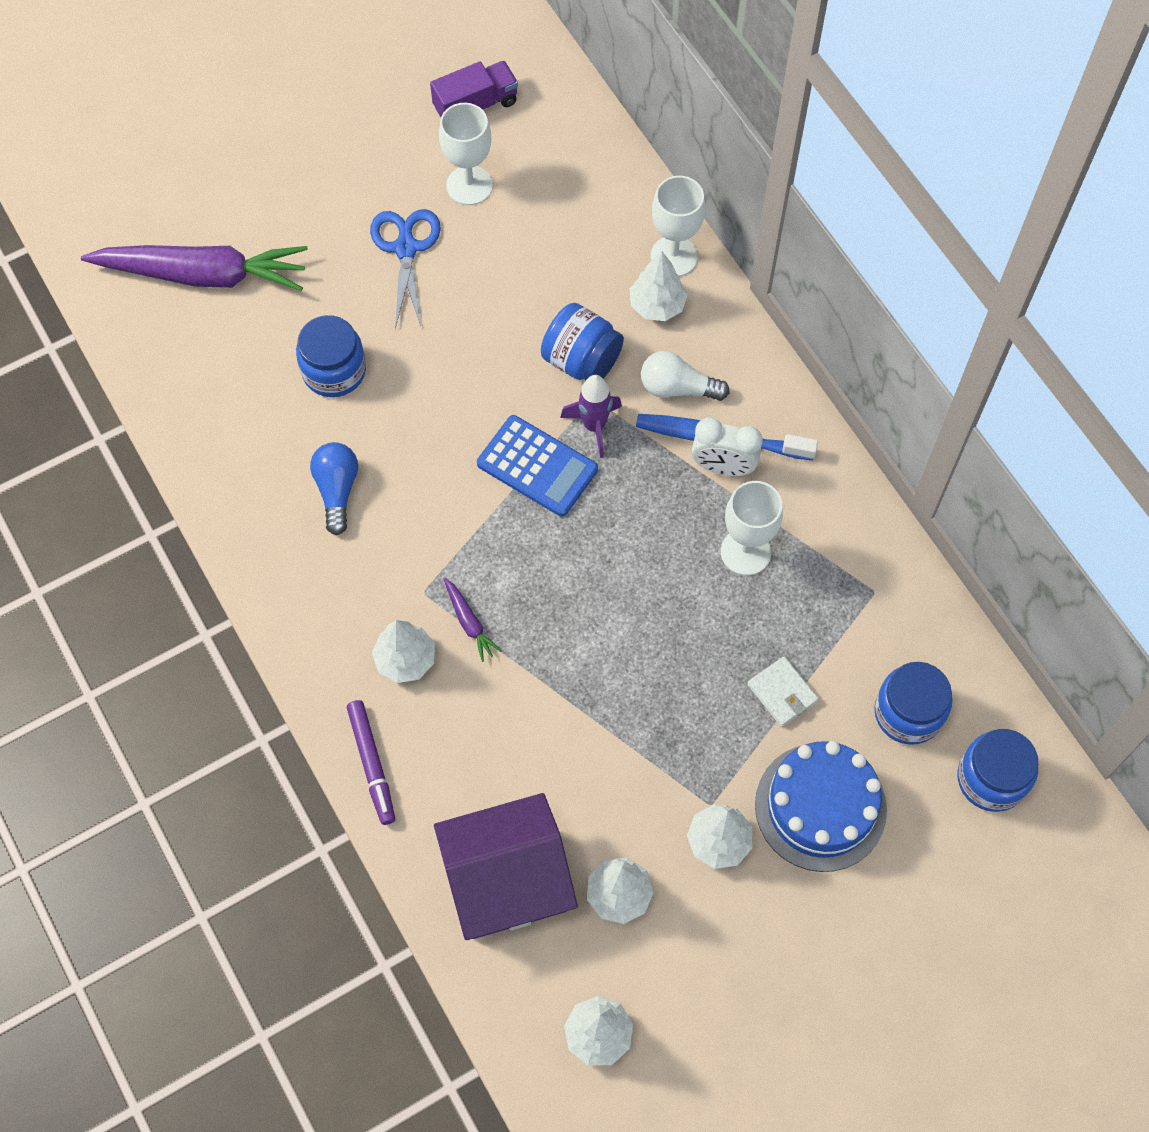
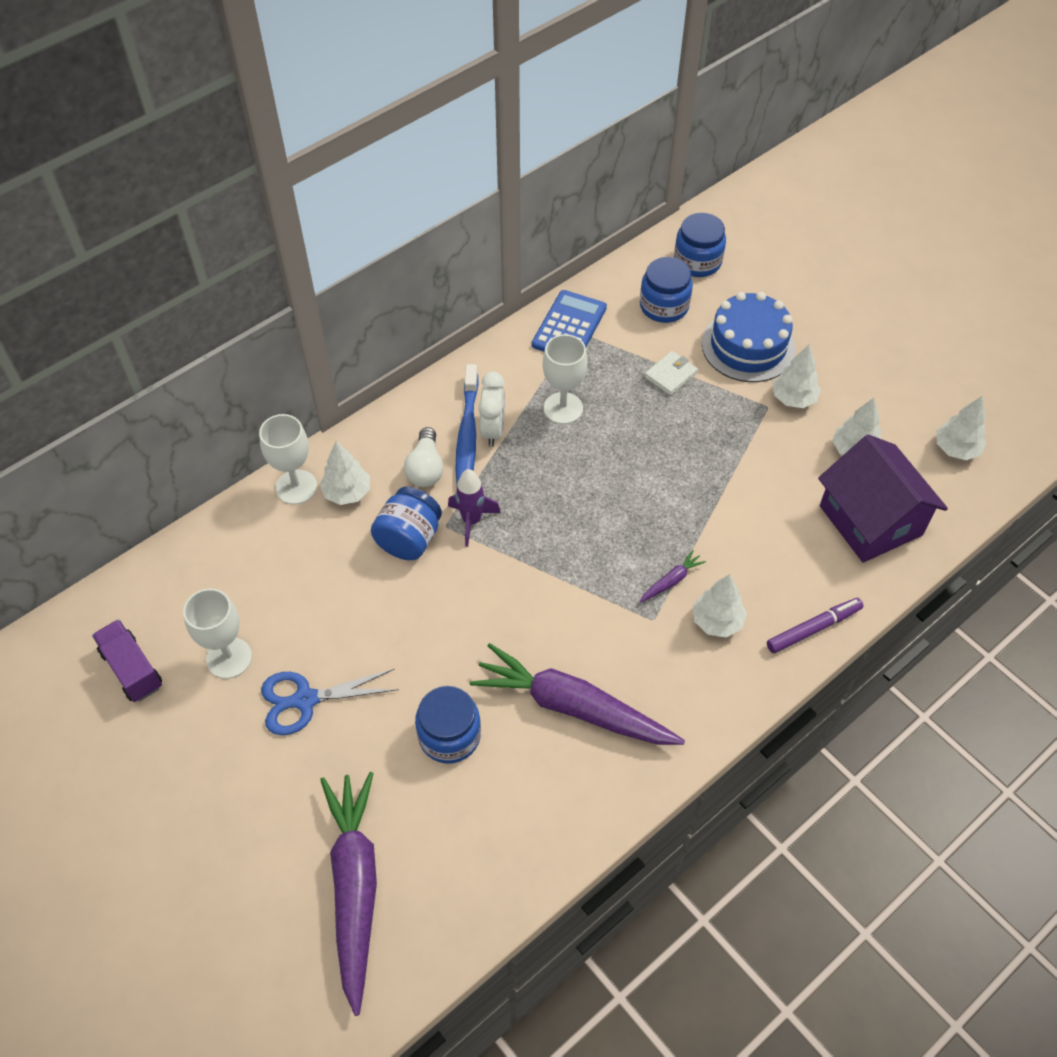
camera: 100 degrees left, 10 degrees down
blue light bulb [310,442,358,535] -> purple carrot [470,643,685,745]
blue calculator [477,415,598,517] -> blue calculator moved to [532,290,607,352]

